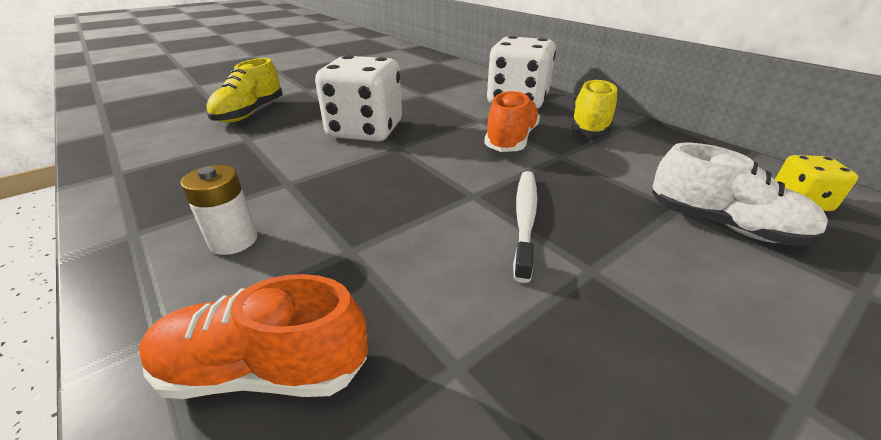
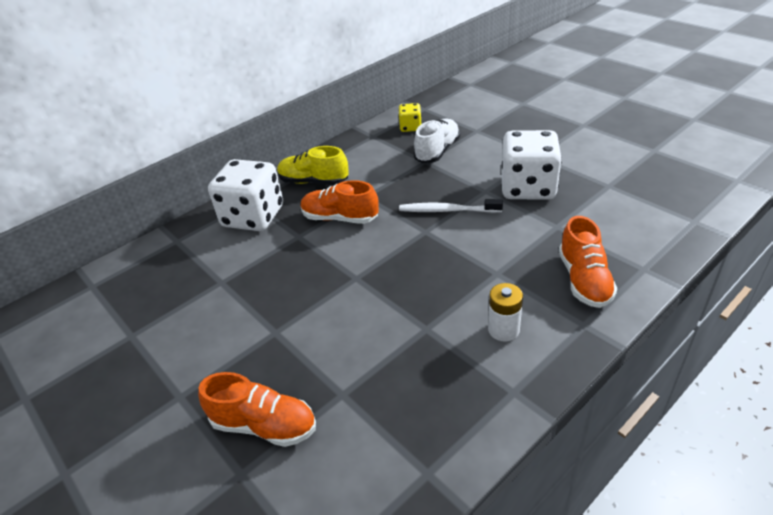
camera: 90 degrees left, 5 degrees up
yellow shoe [206,58,283,123] -> orange shoe [198,372,316,447]
white dice [315,55,402,141] -> white dice moved to [502,130,562,200]

